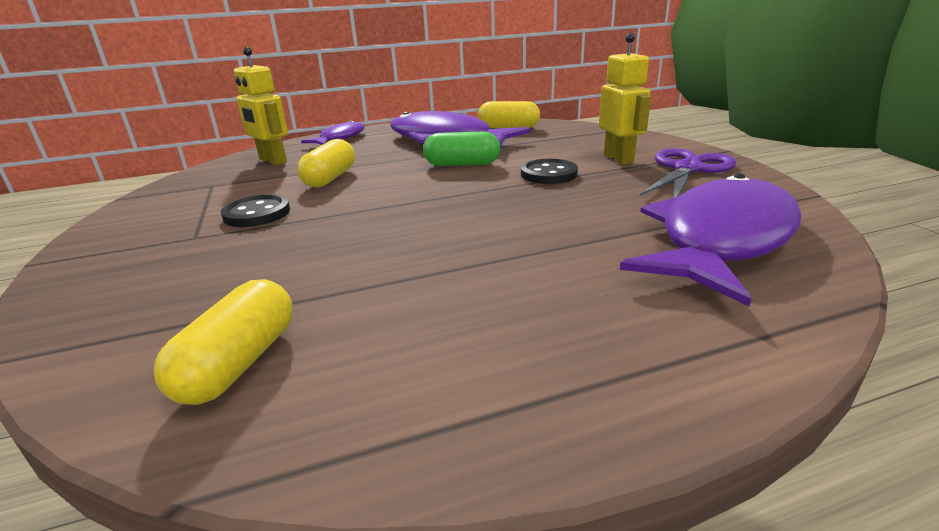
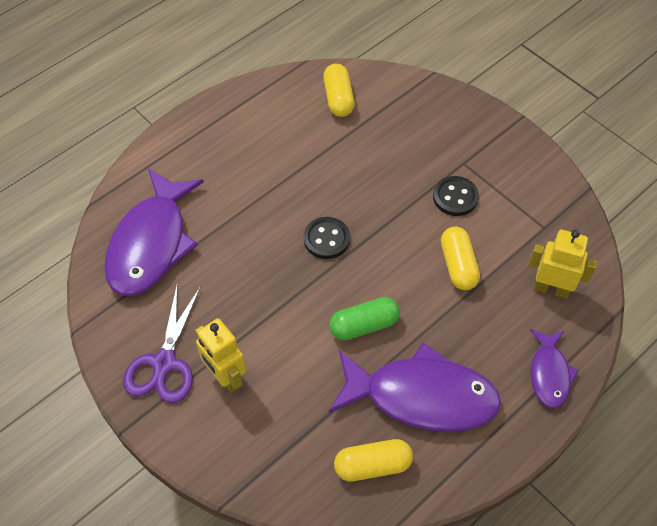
camera: 155 degrees right, 30 degrees up
black button [521,159,578,184] -> black button moved to [304,217,350,259]

